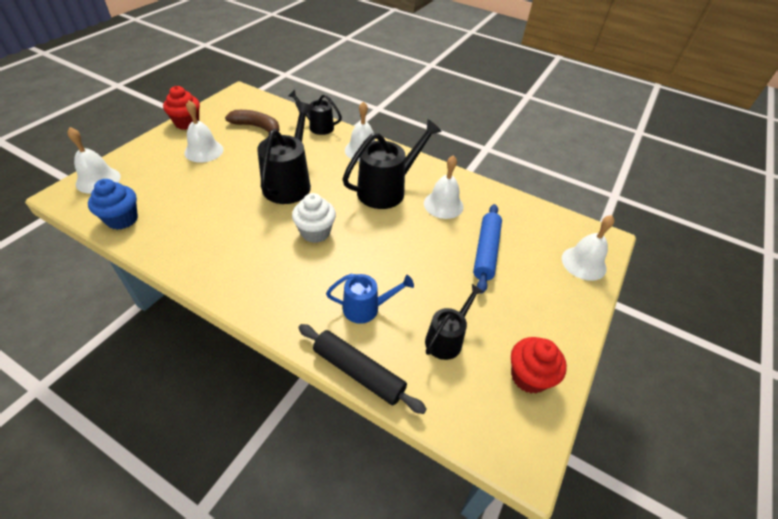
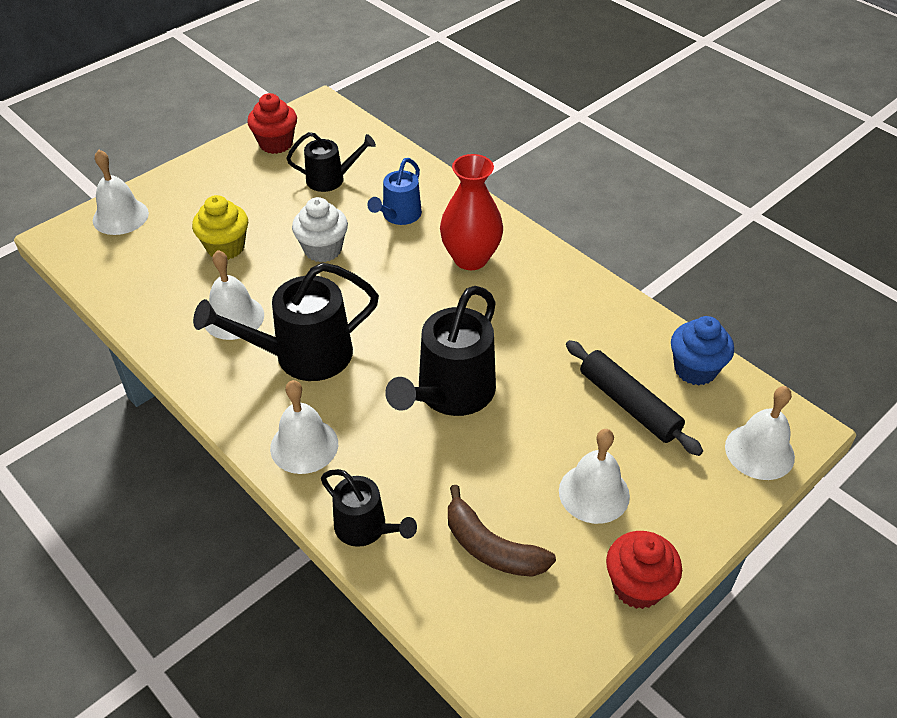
camera: 160 degrees left, 0 degrees up
white cupcake [292,193,336,243] -> white cupcake moved to [292,197,348,262]
black rolling pin [298,324,427,414] -> black rolling pin moved to [566,340,703,456]
blue watering can [326,274,414,324] -> blue watering can turned 75 degrees counterclockwise [367,158,422,225]
black watering can [425,284,484,360] -> black watering can turned 150 degrees counterclockwise [286,132,376,192]
blue rolling pin [473,204,502,294] -> yellow cupcake [192,195,248,260]
none -> red vase [440,154,503,270]

